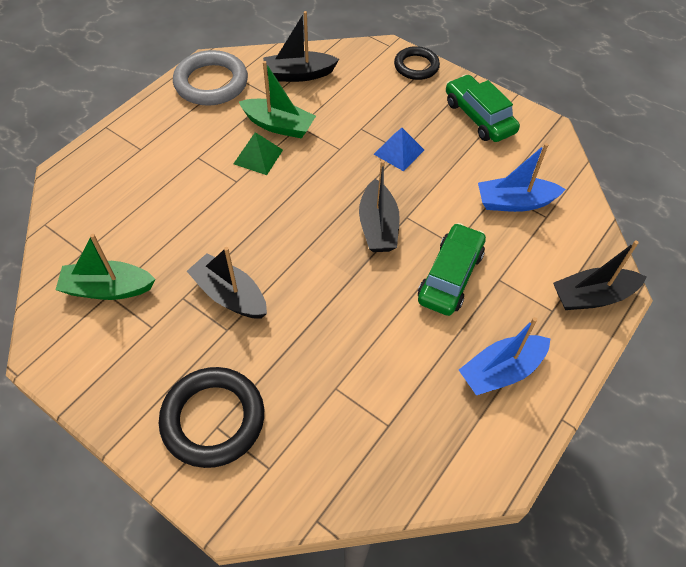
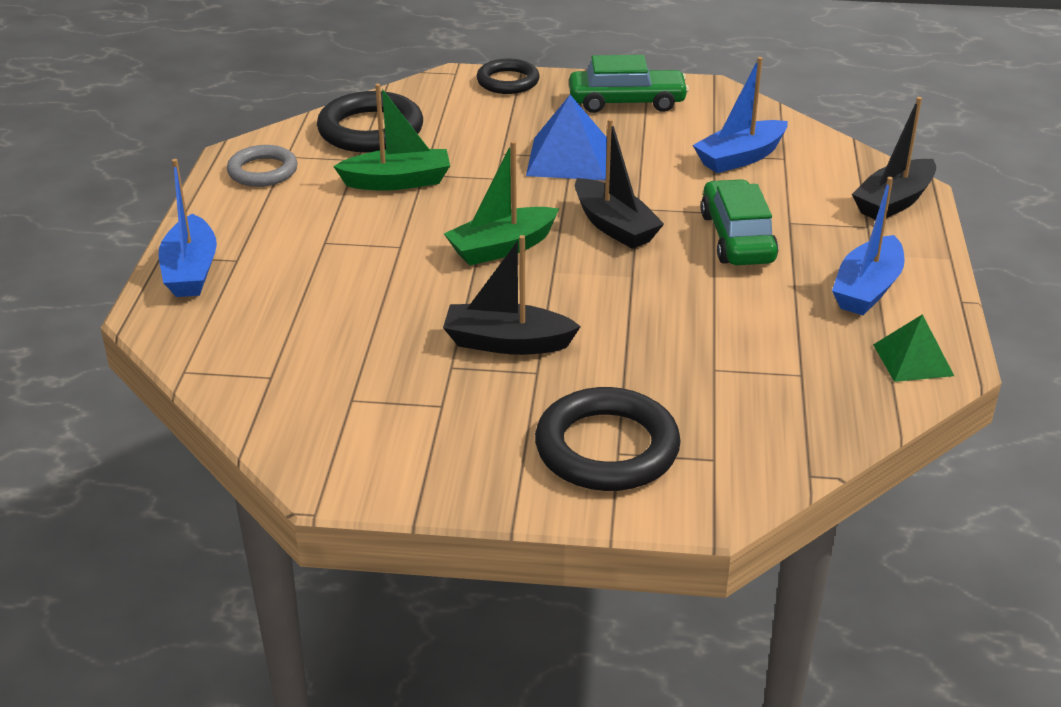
camera: 30 degrees left, 20 degrees down
green boat [55,234,155,300] -> green boat moved to [444,141,559,266]
grey ring [173,50,248,106] -> grey ring [227,145,298,187], size x0.63
green pyramid [234,132,283,175] -> green pyramid moved to [873,314,954,382]
black boat [263,11,339,82] -> black ring [317,91,423,153]
blue pyramid [374,128,424,171] -> blue pyramid [526,95,607,181], size x1.55
green car [446,74,520,142] -> green car turned 150 degrees clockwise [569,55,689,113]
none -> blue boat [159,159,217,297]

